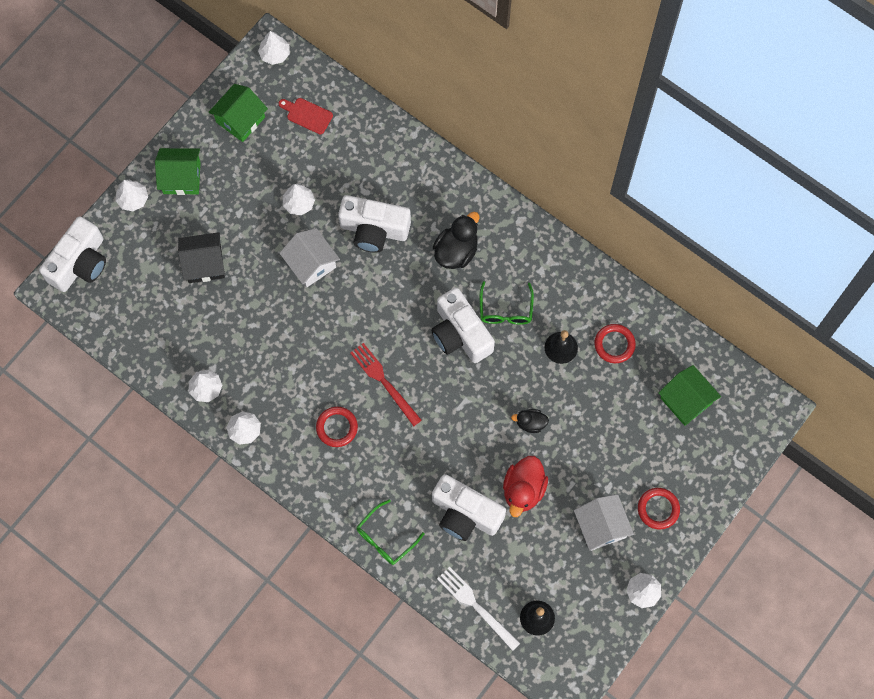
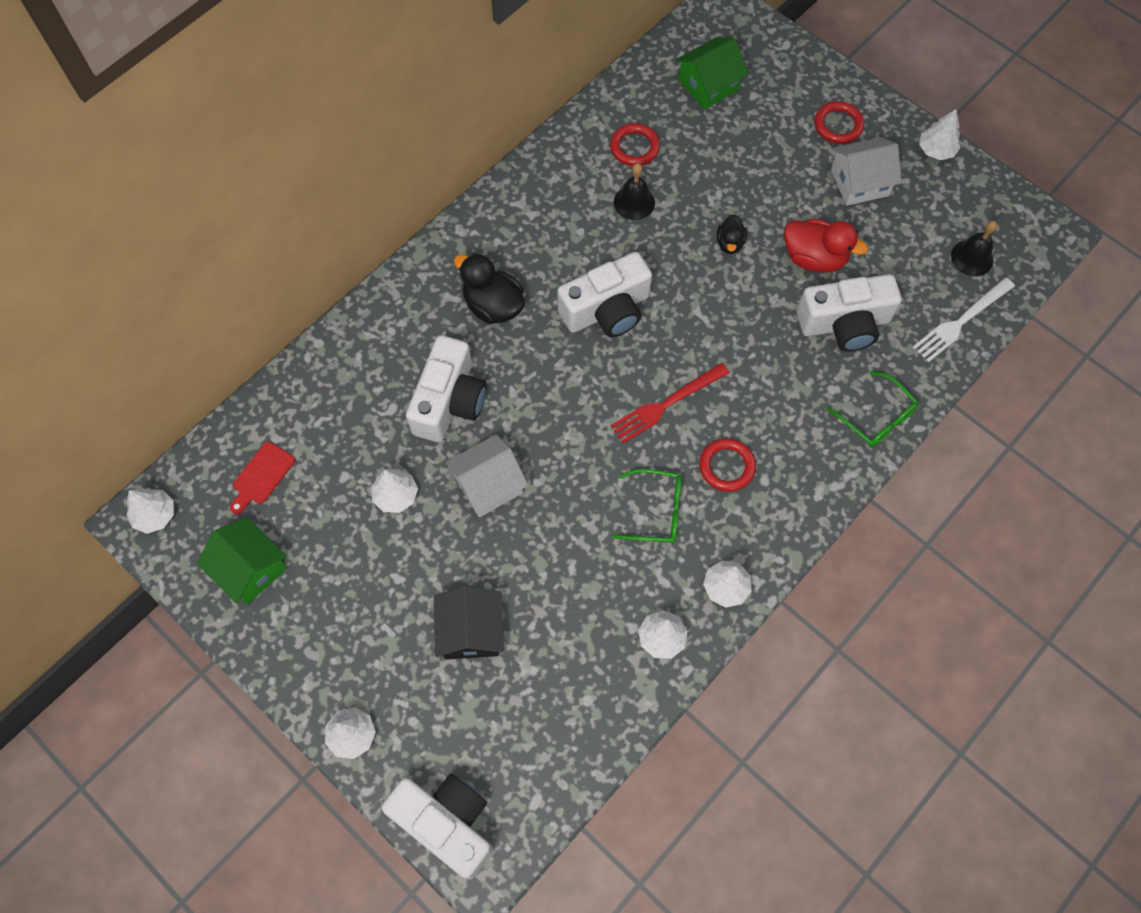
camera: 85 degrees left, 5 degrees down
green house [155,148,201,195] -> none
white camera [432,474,506,541] -> white camera turned 45 degrees clockwise [797,274,902,352]
green glasses [480,281,534,325] -> green glasses moved to [612,469,682,543]

